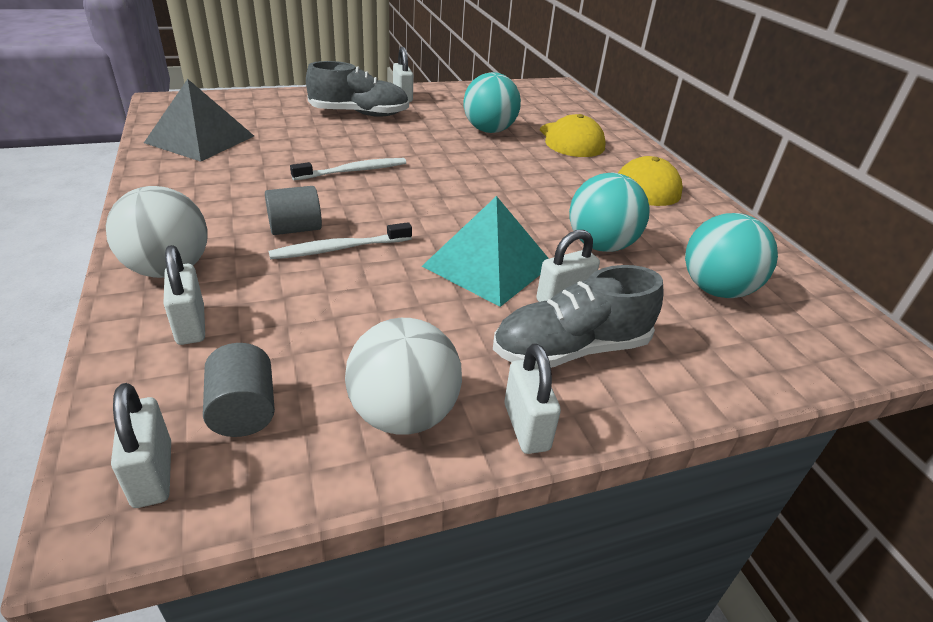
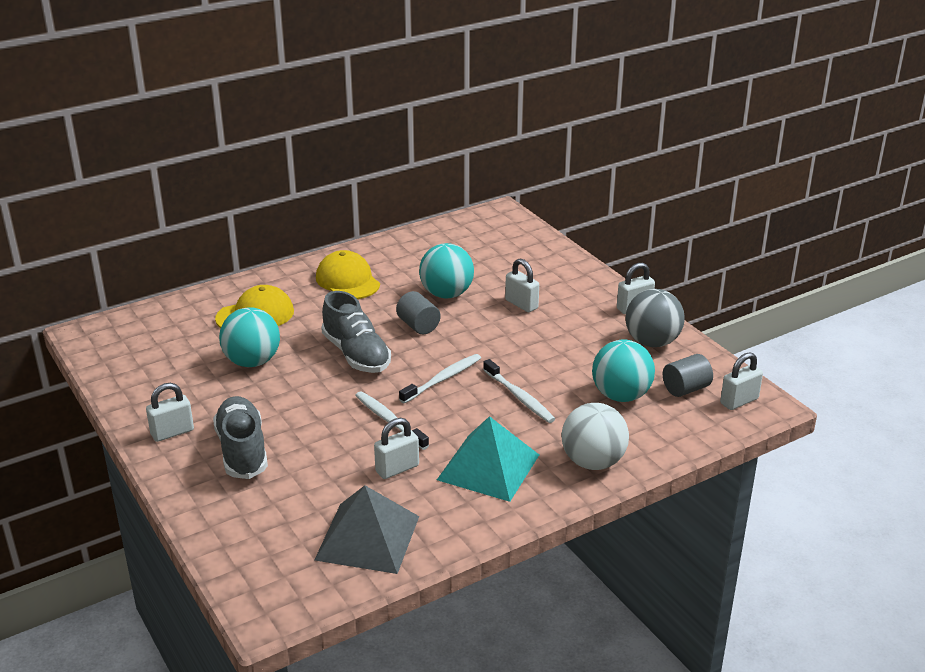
camera: 100 degrees left, 5 degrees down
white padlock [163,245,205,345] -> white padlock moved to [374,418,419,479]
grey cylinder [265,186,322,235] -> grey cylinder moved to [396,291,441,334]
white ball [345,318,462,435] -> grey ball [625,289,685,347]
turquoise pyramid [422,196,549,307] -> turquoise pyramid moved to [437,416,539,502]
grey shoe [493,265,663,368] -> grey shoe moved to [321,291,391,373]
turquoise ball [685,213,778,298] -> turquoise ball moved to [592,340,655,402]
none -> white toothbrush [399,354,481,403]

